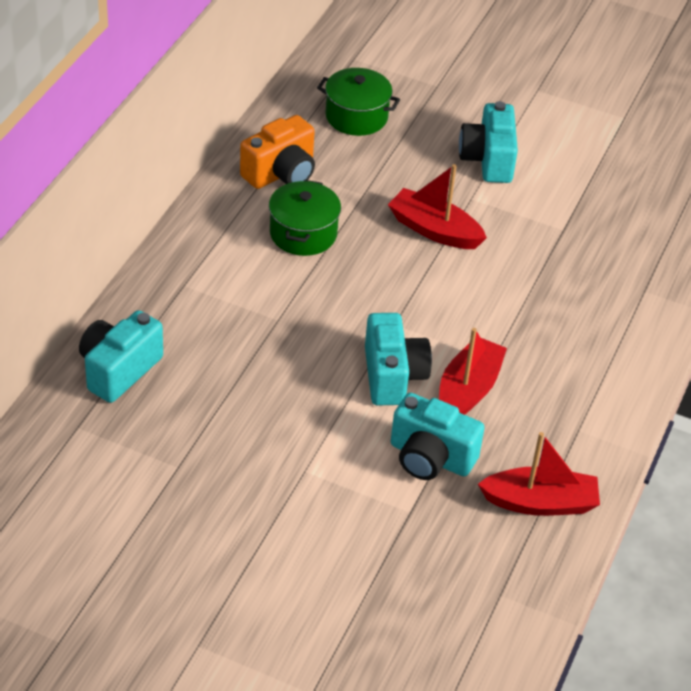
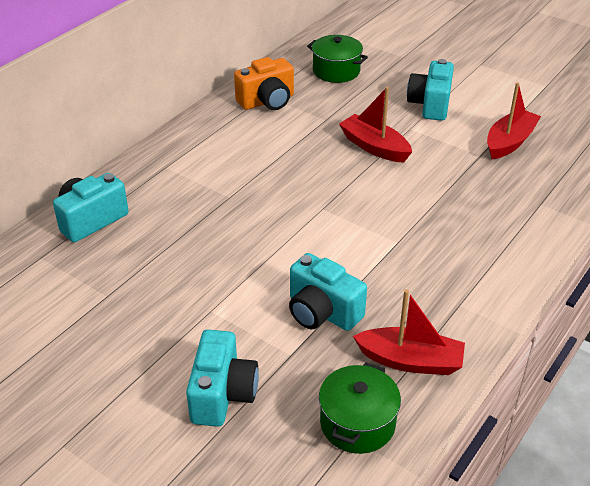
camera: 15 degrees right, 5 degrees down
green pot [269,180,341,256] -> green pot moved to [319,362,401,454]
turquoise camera [365,313,432,405] -> turquoise camera moved to [186,330,259,427]
red boat [439,328,507,415] -> red boat moved to [487,82,541,159]

